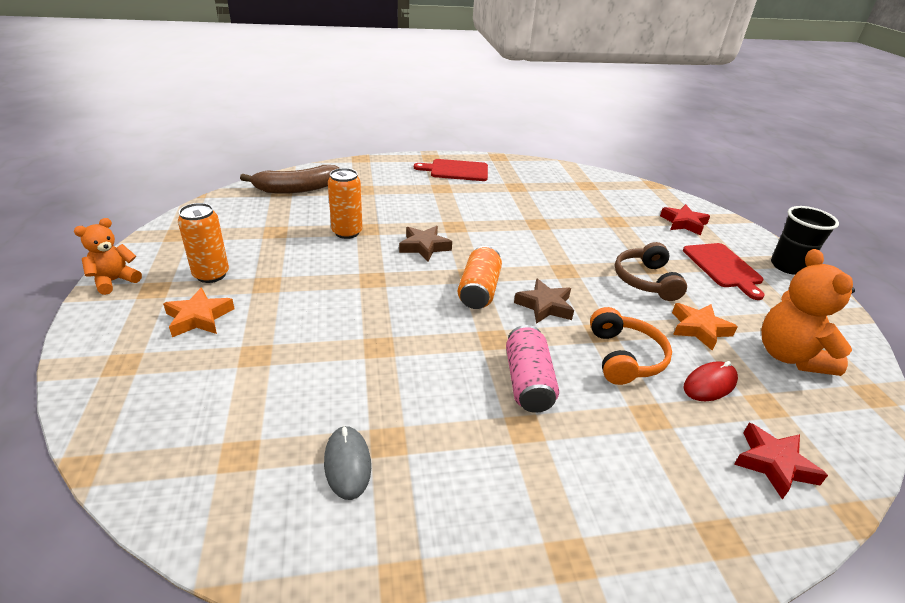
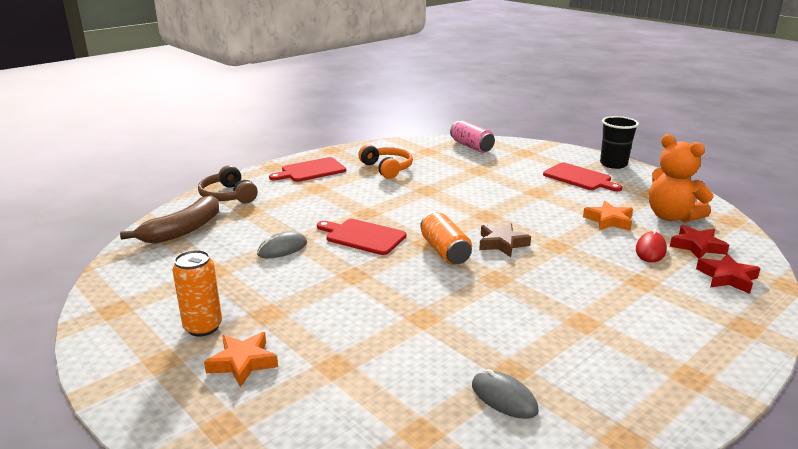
camera: 30 degrees left, 10 degrees down
orange teddy bear [74,218,142,295] -> none
orange can [328,168,362,239] -> grey mouse [257,232,307,258]
brown star [399,226,452,262] -> red cutting board [317,219,407,255]
pink can [506,325,559,413] -> pink can moved to [450,121,495,153]
orange headphones [590,307,672,385] -> orange headphones moved to [358,144,413,179]
brown headphones [615,242,687,301] -> brown headphones moved to [198,165,258,203]
red star [660,204,710,235] -> red star moved to [670,225,729,259]

